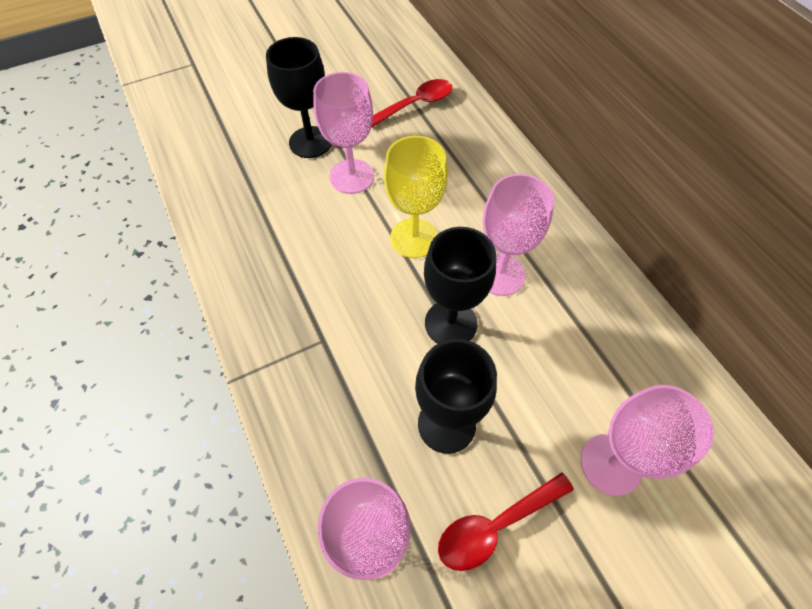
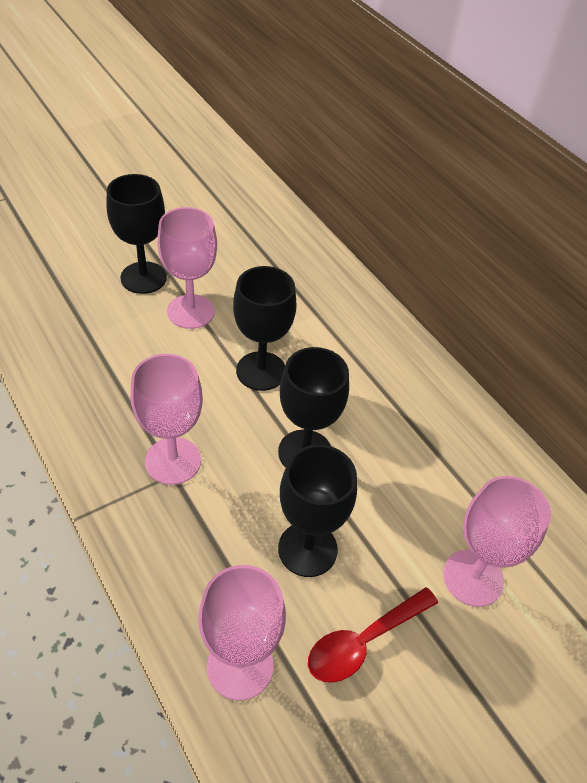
camera: 10 degrees left, 10 degrees down
red spoon [371,79,452,128] -> none
yellow goblet [384,136,448,258] -> black goblet [233,266,297,391]
pink goblet [483,174,554,296] -> pink goblet moved to [131,354,203,485]

